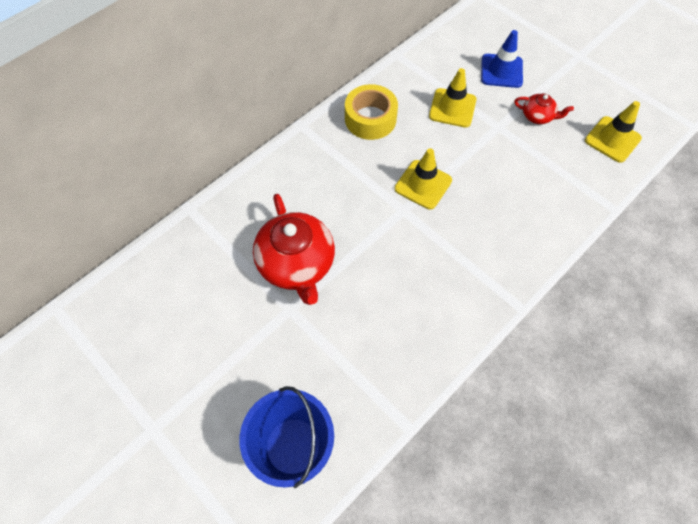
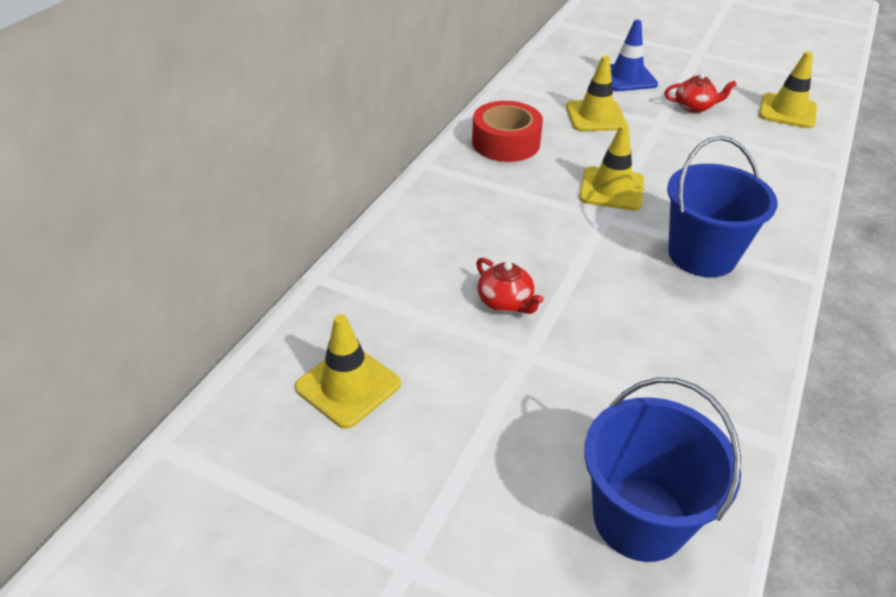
camera: 20 degrees left, 20 degrees down
red teapot [253,194,335,305] -> red teapot [476,257,544,314], size x0.49
yellow tape [345,84,398,140] -> red tape [472,101,543,162]
none -> yellow traffic cone [295,314,401,429]
none -> blue bucket [667,136,778,277]

